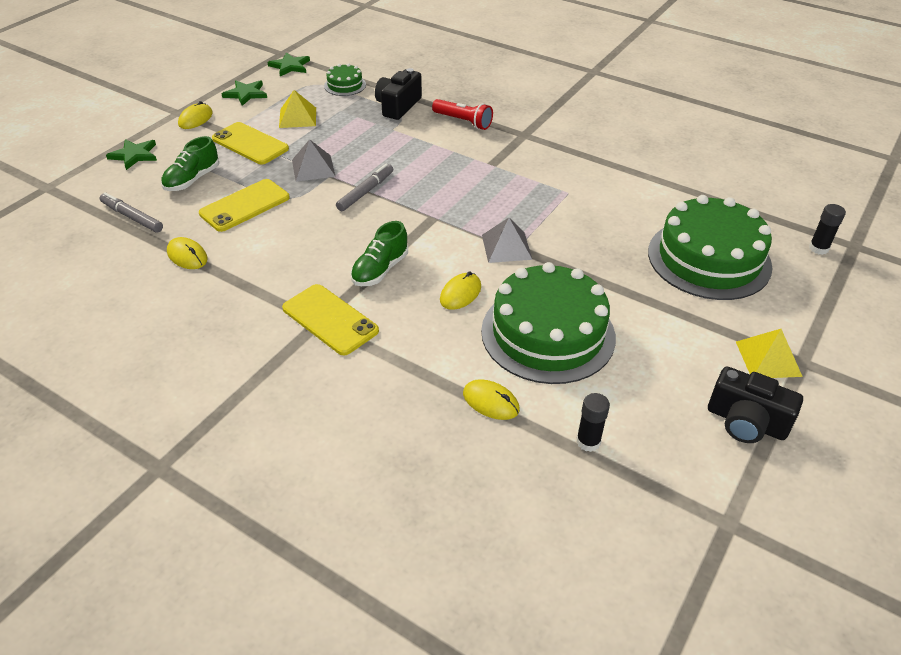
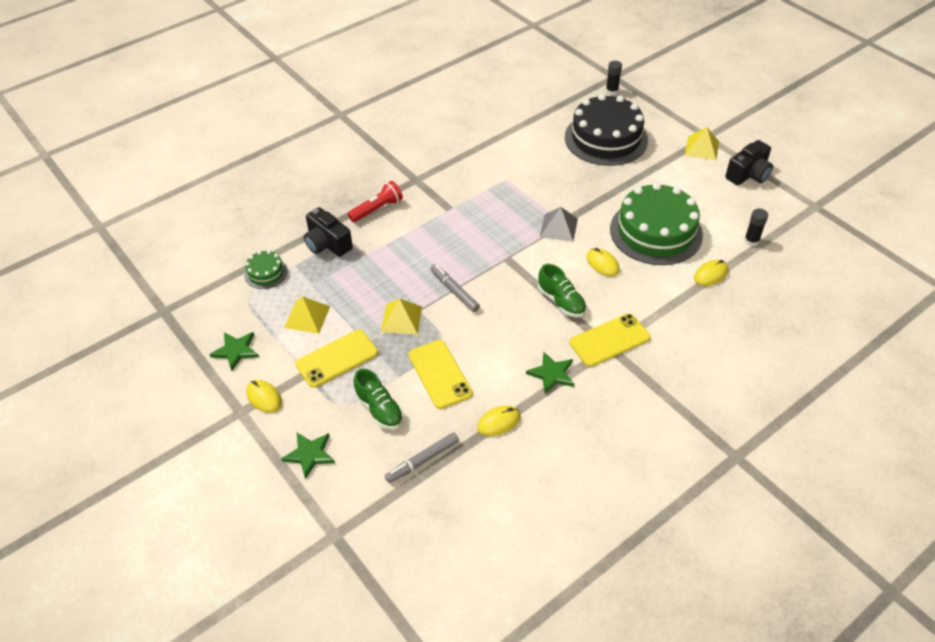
camera: 70 degrees left, 5 degrees up
green star [267,52,310,76] -> green star moved to [526,351,574,394]
grey pyramid [292,139,336,182] -> yellow pyramid [381,299,422,334]
green cake [648,195,773,300] -> black cake [565,94,648,166]

